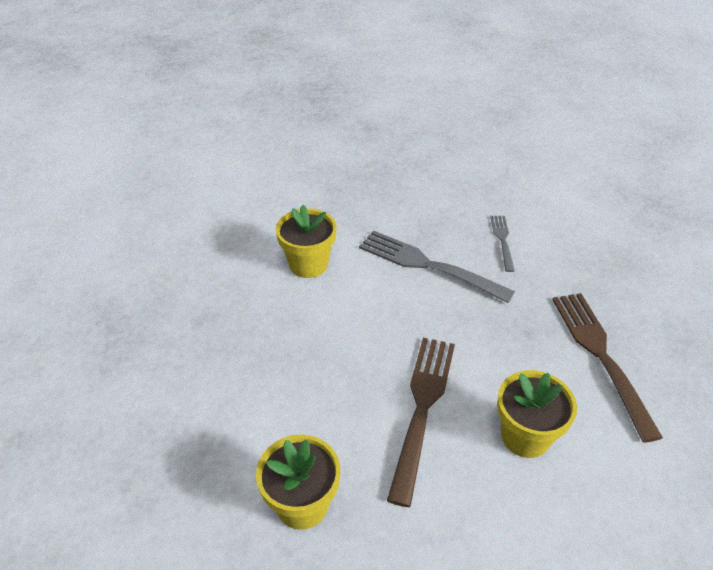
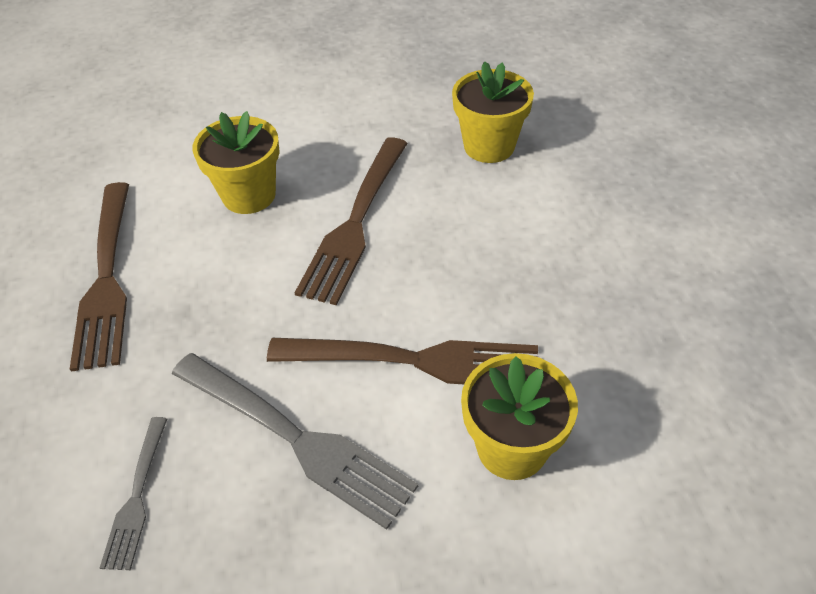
camera: 175 degrees left, 5 degrees up
none -> brown fork [267,338,538,384]

